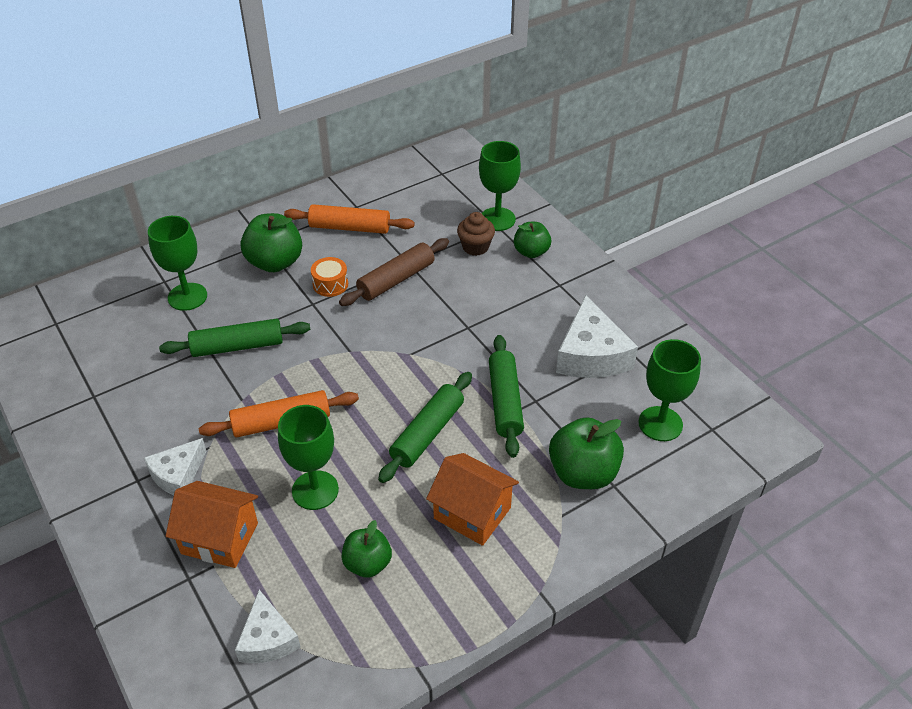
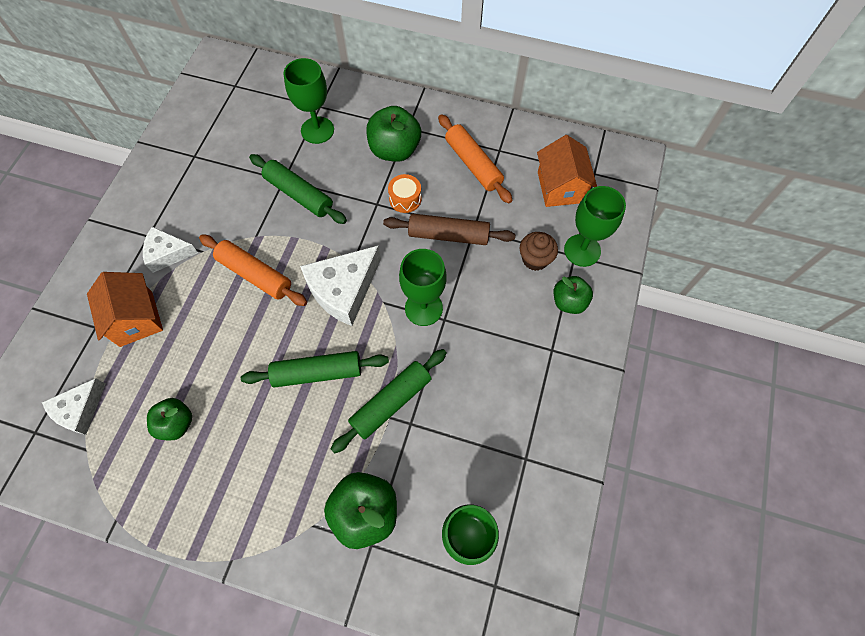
camera: 50 degrees right, 20 degrees up
green goblet [278,405,339,510] -> green goblet moved to [399,249,447,326]
orange house [426,453,519,546] -> orange house moved to [537,135,597,207]
white cheese [556,295,638,378] -> white cheese moved to [300,245,381,326]

